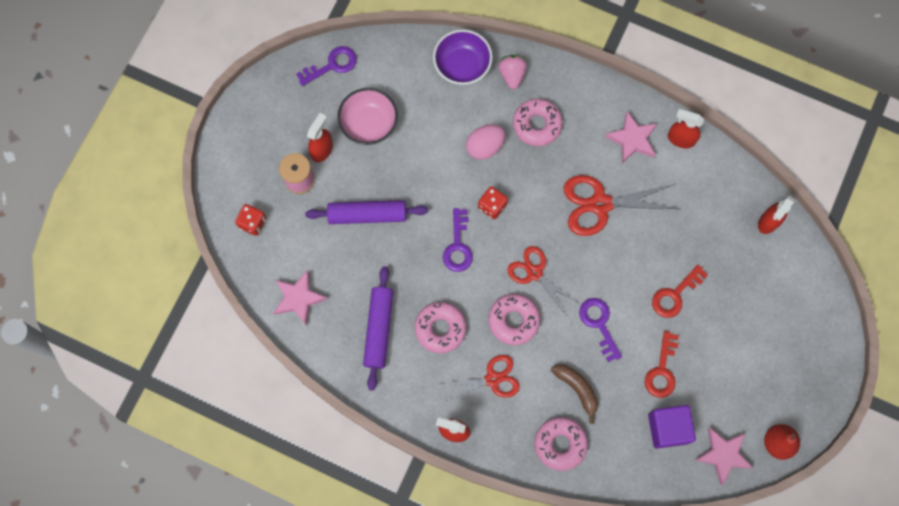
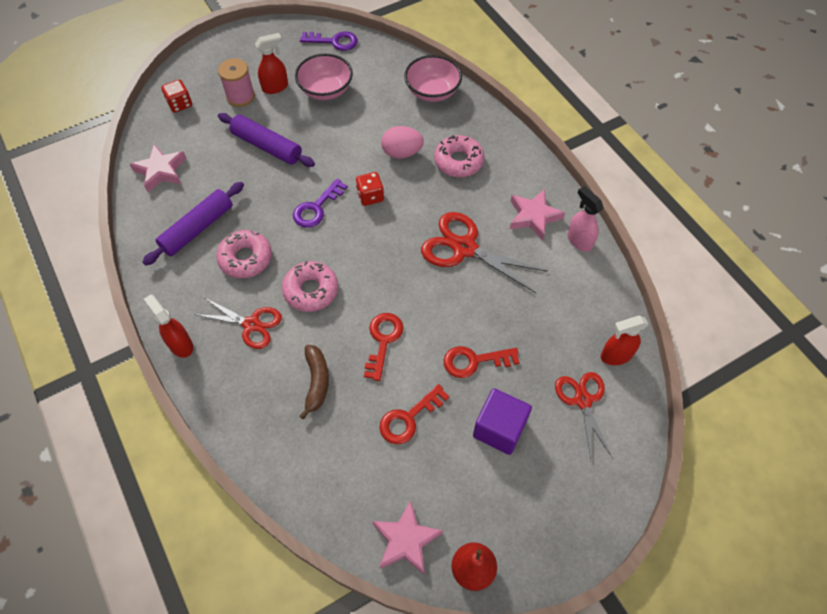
camera: 35 degrees right, 15 degrees down
purple bowl [433,29,493,85] -> pink bowl [404,55,462,102]
pink strawberry [498,55,527,89] -> none
red scissors [507,246,578,315] -> red scissors moved to [555,372,612,459]
pink donut [535,417,588,471] -> none
purple key [579,298,622,362] -> red key [364,313,404,381]
purple cube [648,405,696,449] -> purple cube moved to [473,388,532,455]
red spray bottle [668,109,704,148] -> pink spray bottle [567,186,604,252]

